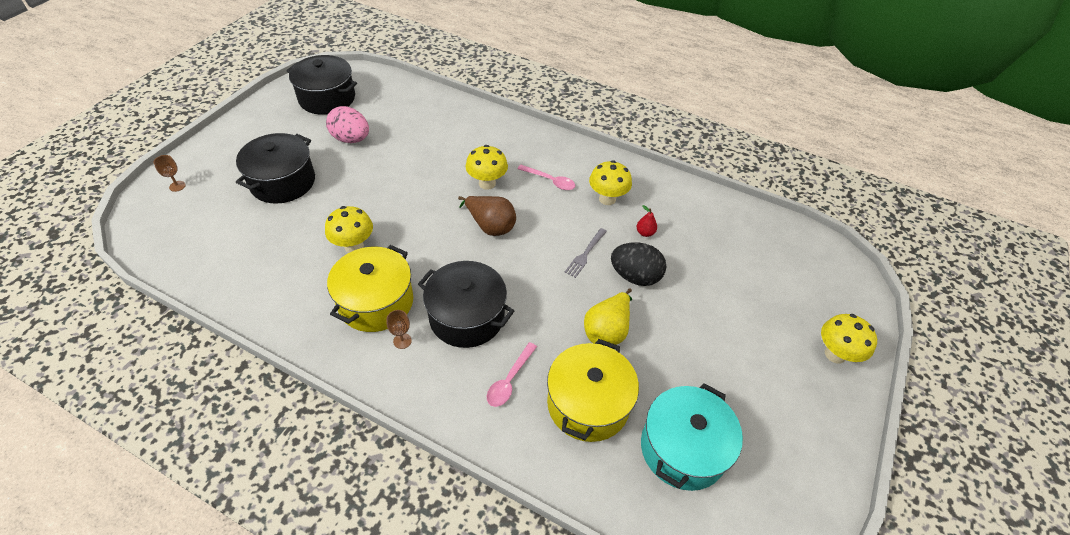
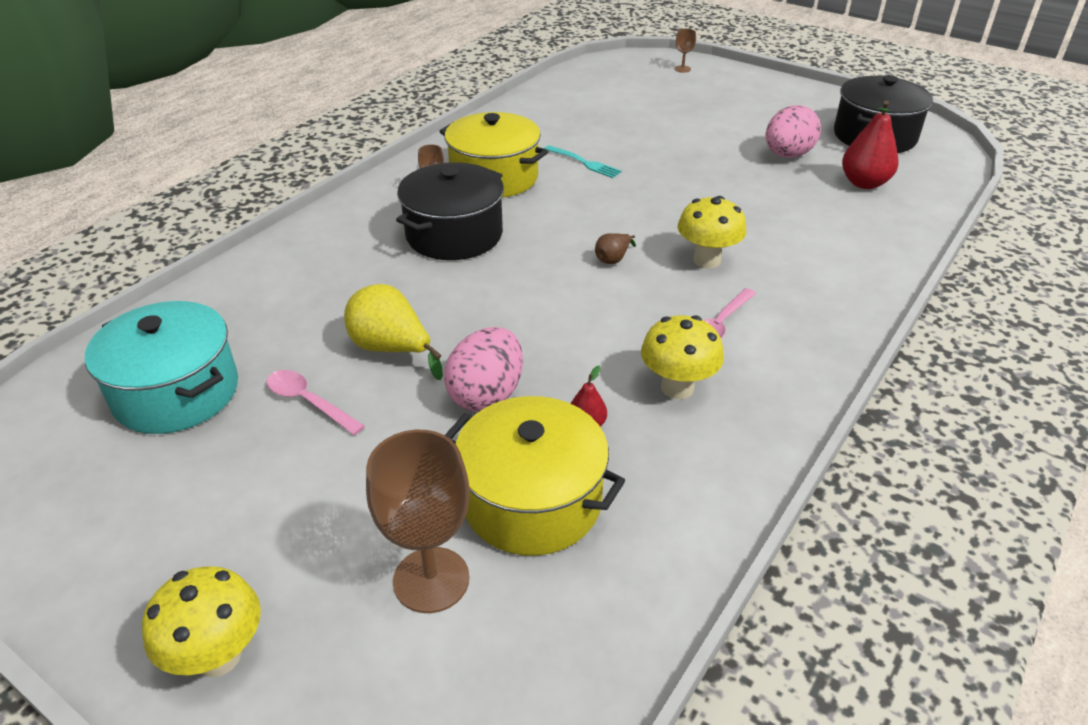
camera: 100 degrees right, 10 degrees down
black pot [236,133,315,204] -> none
yellow mushroom [325,206,373,253] -> turquoise fork [544,145,622,178]
brown pear [458,196,516,236] -> brown pear [595,233,636,264], size x0.52
pink spoon [487,342,537,407] -> pink spoon moved to [267,370,365,435]
yellow pot [547,339,639,442] -> yellow pot moved to [445,396,625,556]
grey fork [564,228,607,278] -> none
black egg [611,242,666,286] -> pink egg [444,327,523,411]
none -> brown goblet [366,430,470,613]
none -> red pear [842,100,899,189]

